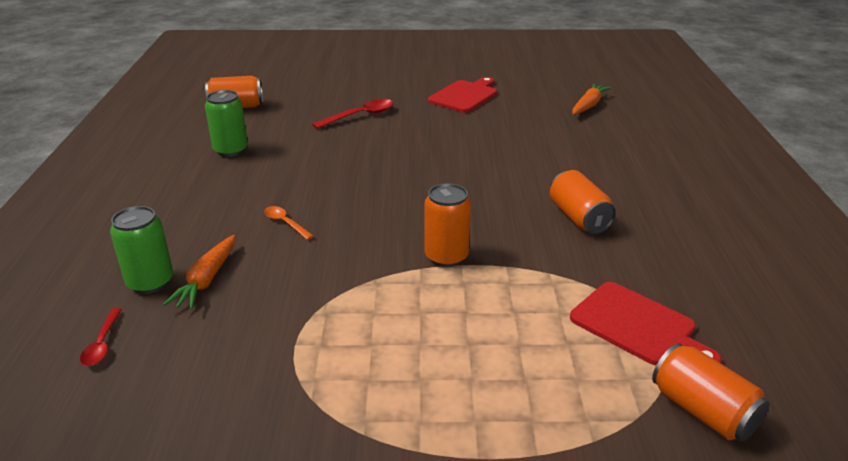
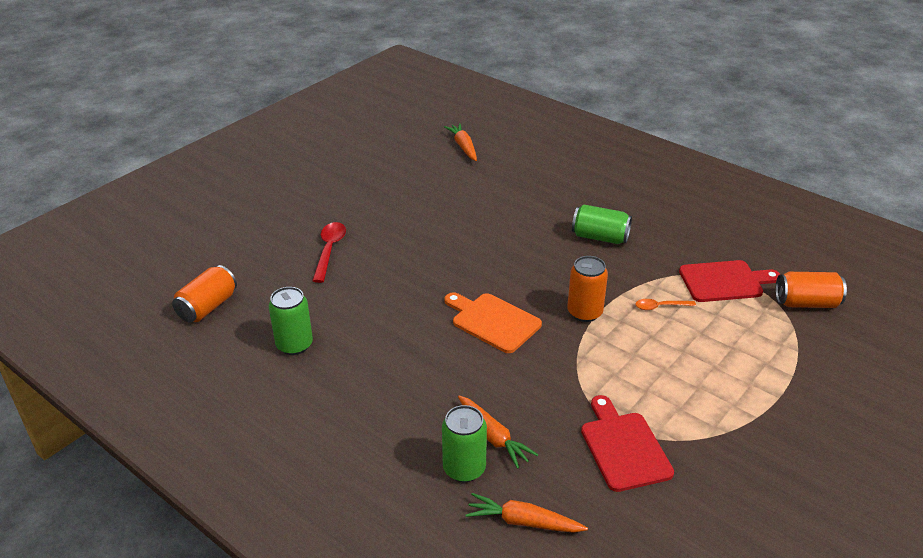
camera: 50 degrees left, 5 degrees up
red spoon [80,308,122,366] -> orange carrot [466,493,588,533]
orange spoon [264,206,314,240] -> orange spoon moved to [635,299,696,310]
red cutting board [428,77,497,113] -> red cutting board moved to [581,395,674,492]
orange can [550,170,616,234] -> green can [572,204,632,244]
none -> orange cutting board [444,292,542,353]

